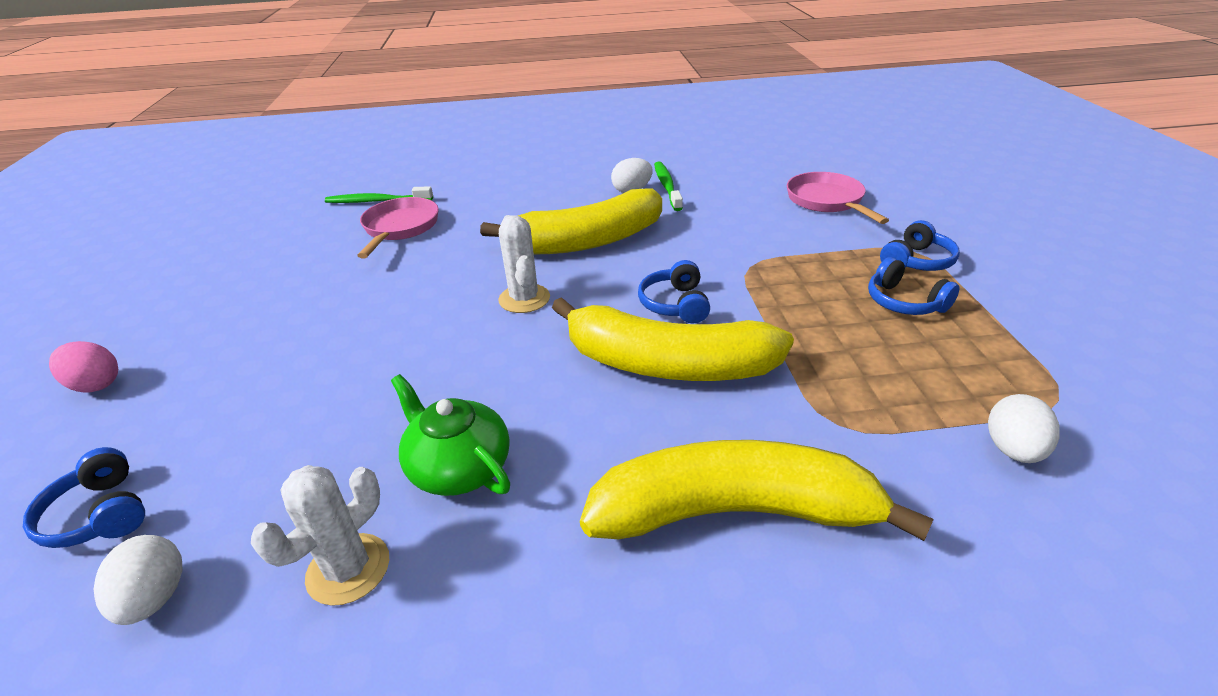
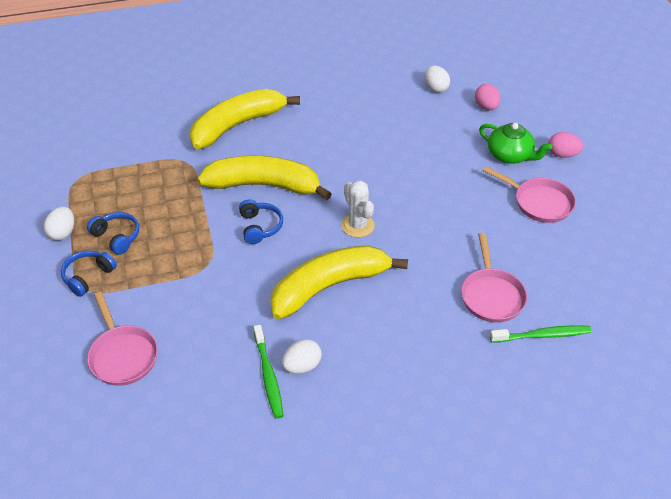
camera: 170 degrees right, 10 degrees up
blue headphones [23,447,145,548] -> pink egg [475,84,501,110]
white cactus [251,465,389,606] -> none
green teapot [391,374,510,496] -> green teapot moved to [479,123,552,164]
yellow banana [580,440,934,541] -> yellow banana turned 150 degrees clockwise [190,89,300,149]
white egg [988,394,1060,463] -> white egg moved to [44,207,74,241]
none -> pink pan [483,166,576,223]

